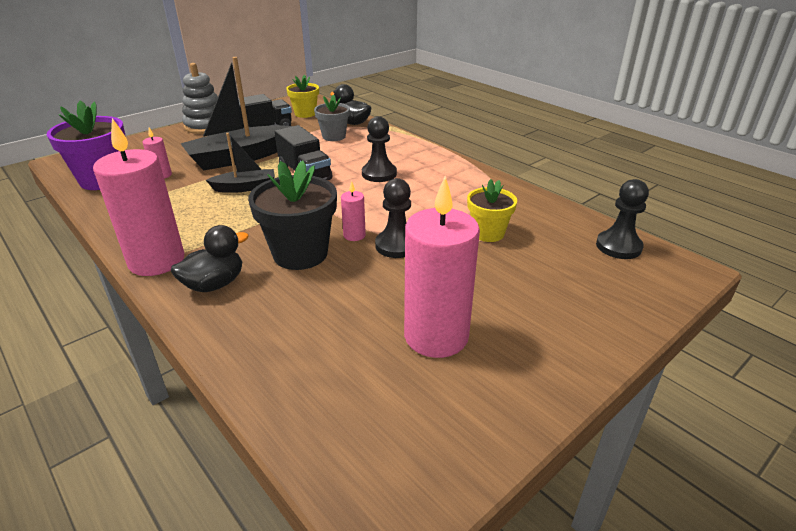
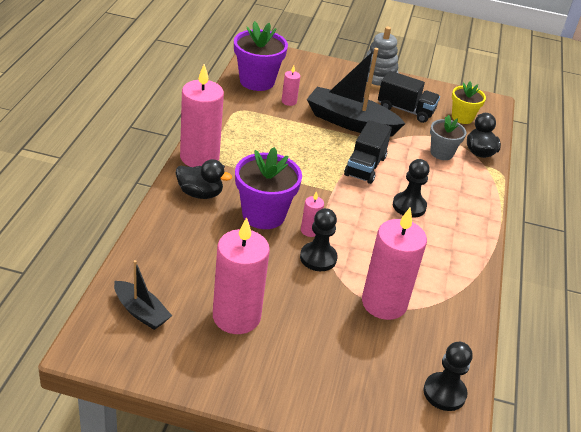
camera: 50 degrees right, 5 degrees up
black boat [206,133,275,193] -> black boat moved to [114,260,172,330]
black flower pot [248,160,337,270] -> purple flower pot [235,147,302,229]
yellow flower pot [467,179,517,242] -> pink candle [362,208,427,320]

